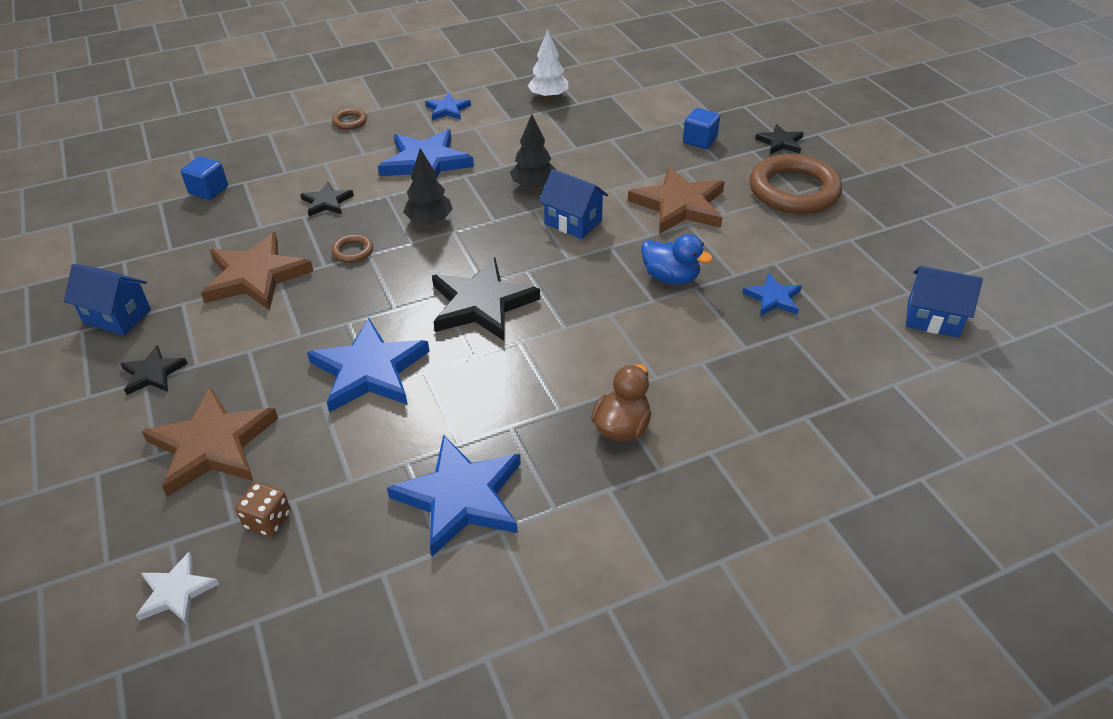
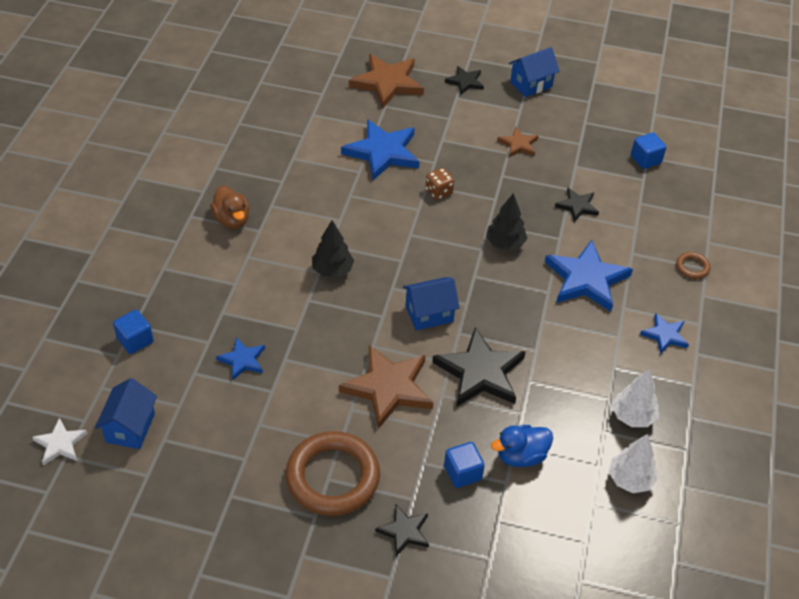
camera: 125 degrees right, 5 degrees up
white star [136,552,219,624] -> white star moved to [32,418,87,465]
brown star [201,232,313,311] -> brown star [497,127,538,157], size x0.53
brown dice [235,482,291,537] -> brown dice moved to [426,168,454,200]
brown ring [331,234,373,263] -> none
blue star [387,434,521,556] -> none
black star [432,257,540,341] -> black star moved to [432,327,526,407]
black tree [510,114,556,189] -> black tree moved to [312,220,354,278]
blue duck [641,234,713,285] -> blue duck moved to [491,425,553,467]
blue house [906,266,983,338] -> blue house turned 45 degrees counterclockwise [95,378,157,449]
none -> blue cube [113,310,154,354]
none -> white tree [609,434,658,493]

